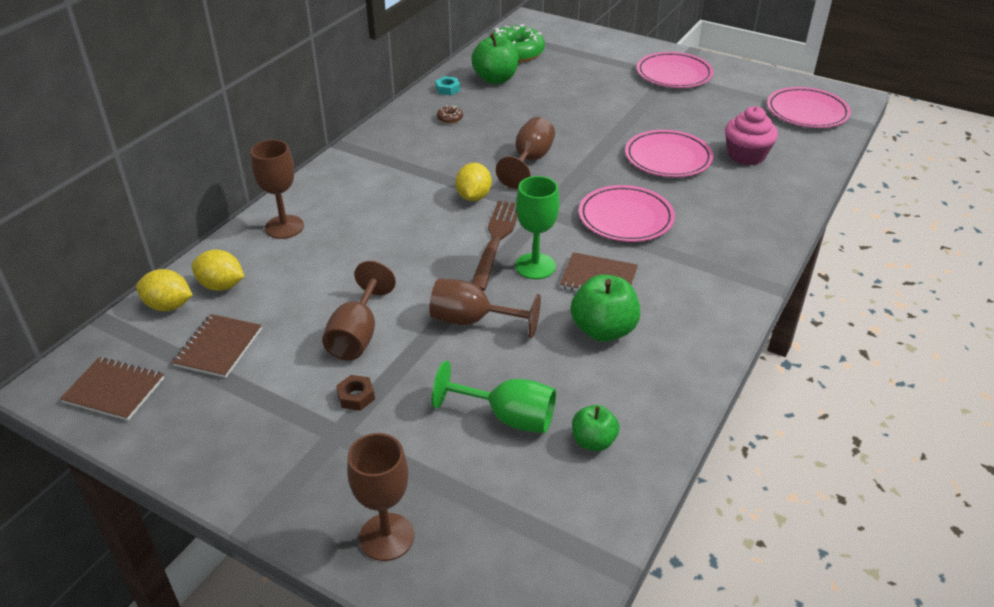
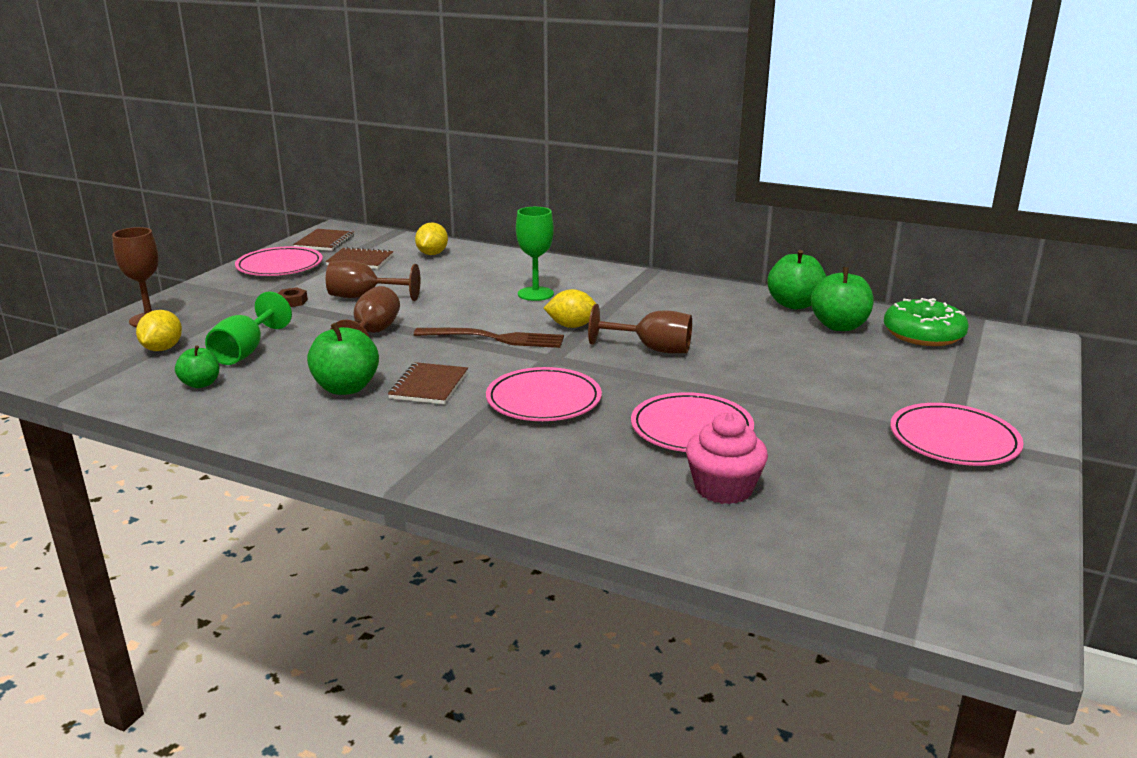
camera: 85 degrees right, 15 degrees down
yellow lemon [136,269,193,311] -> yellow lemon moved to [136,310,182,351]
brown goblet [251,140,304,239] -> none
turquoise nut [435,76,460,95] -> green apple [767,250,826,309]
brown donut [437,106,463,124] -> none
green goblet [515,176,560,279] -> green goblet moved to [516,207,554,301]
pink plate [767,87,851,128] -> pink plate moved to [235,246,323,276]

